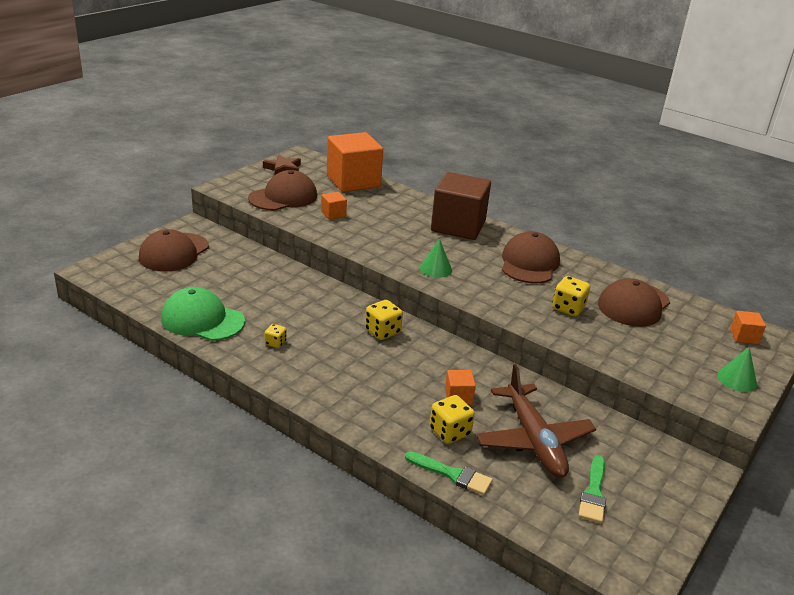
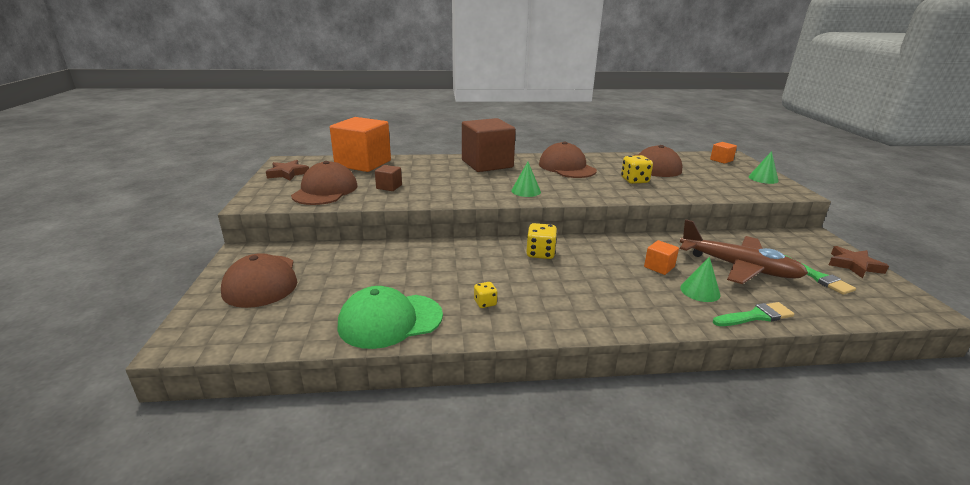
camera: 40 degrees left, 5 degrees down
orange cube [321,192,347,220] -> brown cube [375,165,402,191]
yellow dice [430,395,475,444] -> green cone [680,257,721,302]
none -> brown star [829,246,889,278]

